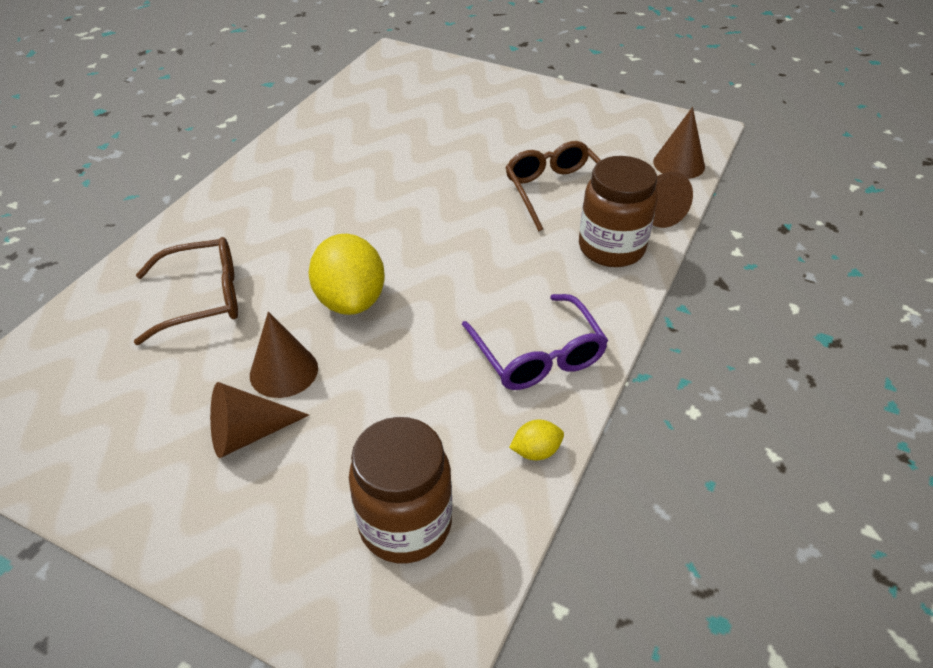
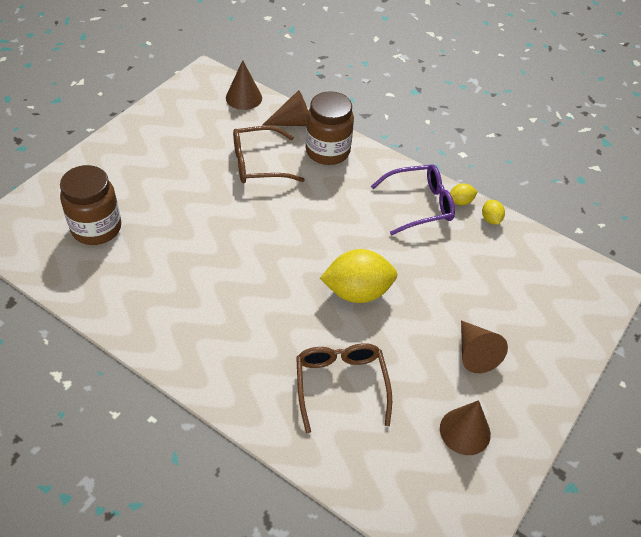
camera: 85 degrees left, 5 degrees up
brown cone [250,311,318,398] -> brown cone moved to [440,400,491,455]
brown jar [349,417,452,563] -> brown jar moved to [60,165,121,245]
none -> yellow lemon [450,183,478,205]

